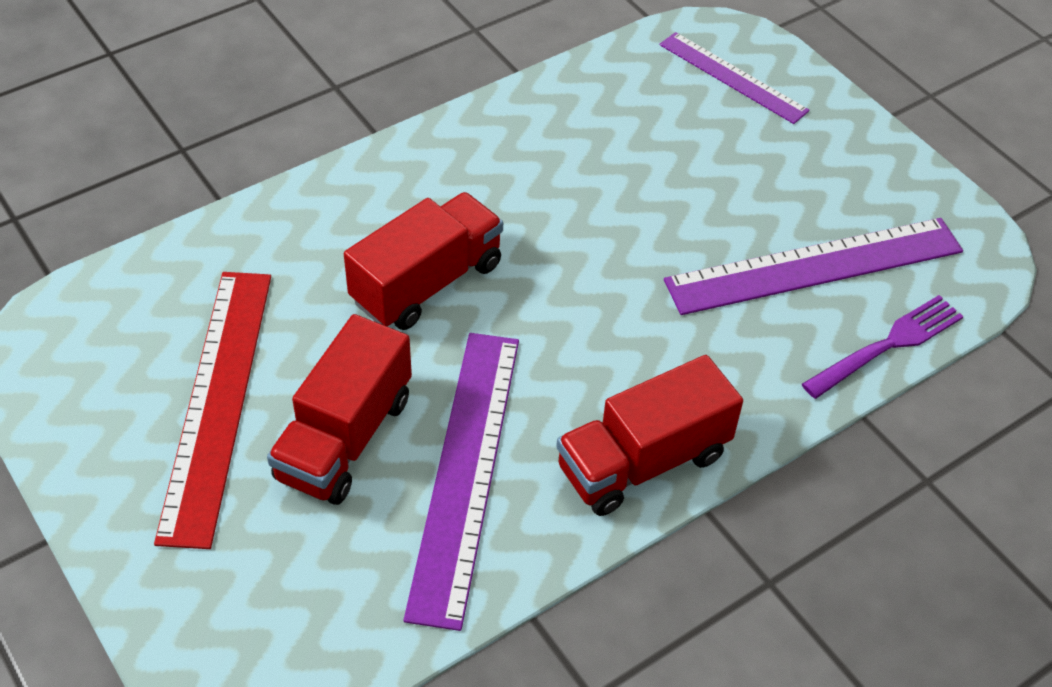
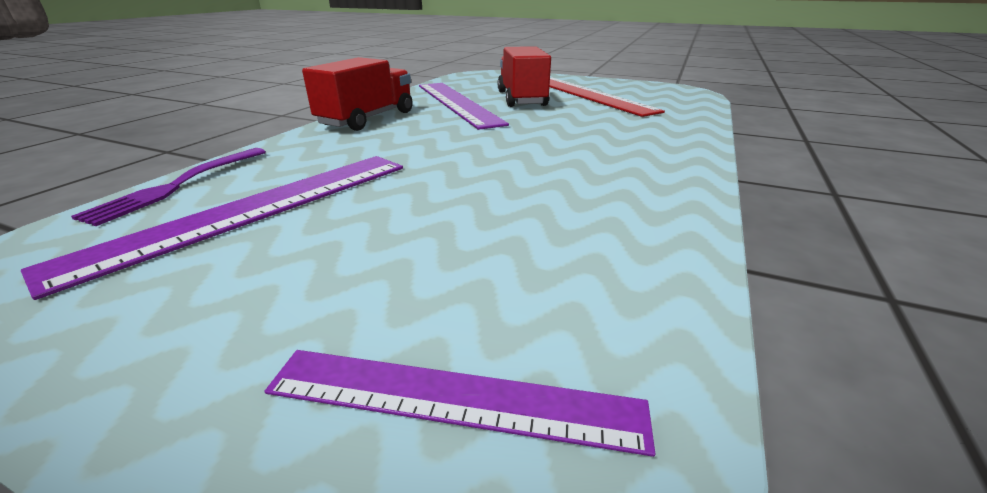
camera: 150 degrees right, 20 degrees down
red truck [344,192,503,330] -> none

